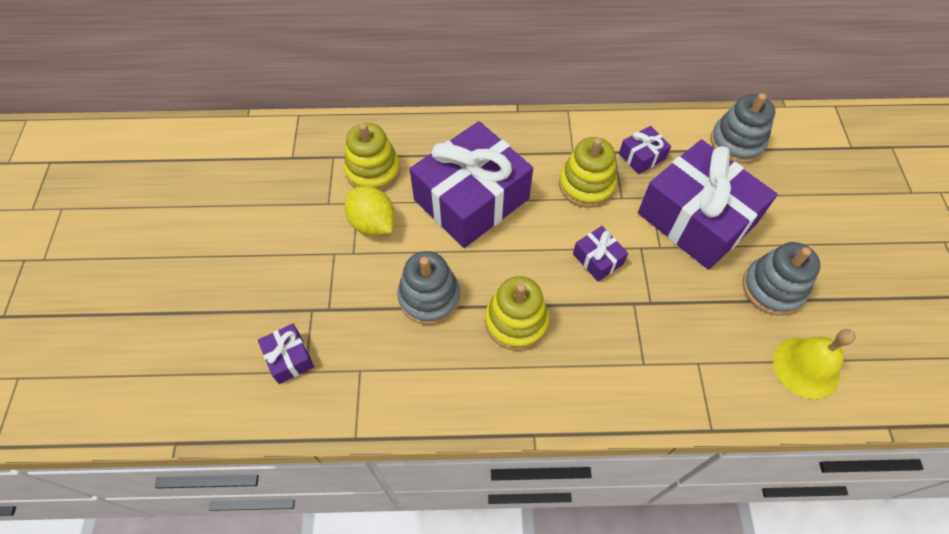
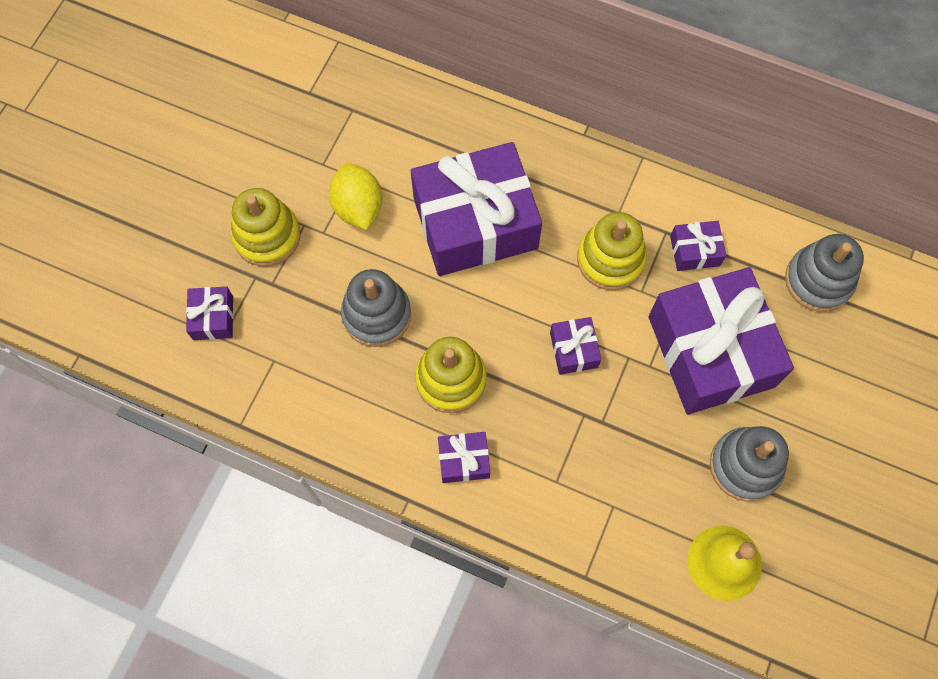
camera: 25 degrees right, 10 degrees up
yellow stacking toy [344,123,401,191] -> yellow stacking toy moved to [231,188,301,266]
none -> purple gift [438,432,490,483]

